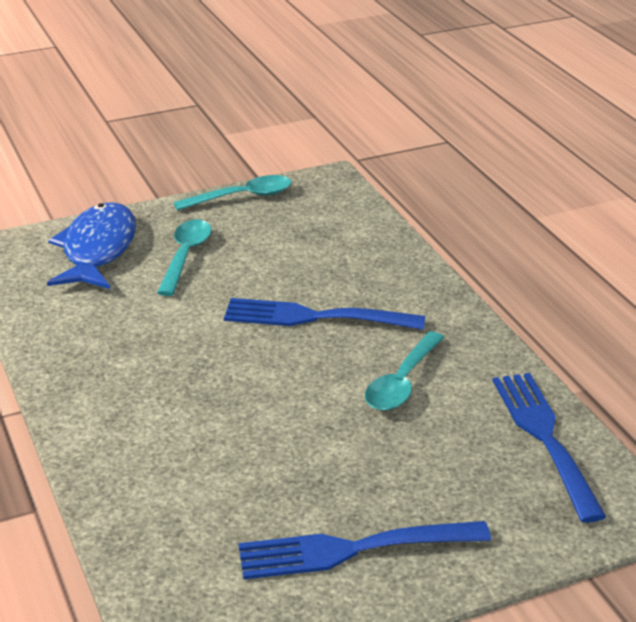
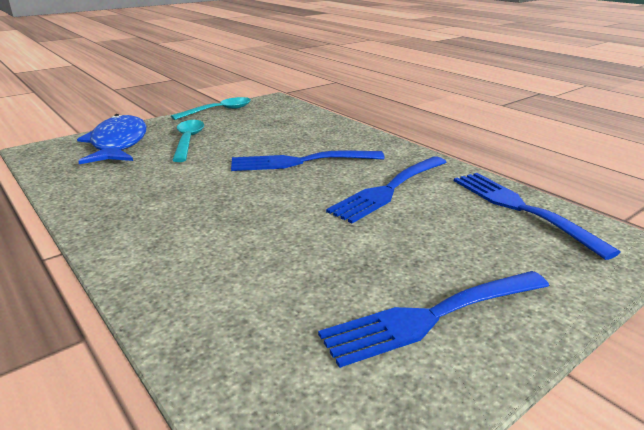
camera: 15 degrees left, 5 degrees down
turquoise spoon [365,331,444,411] -> blue fork [326,156,446,223]

